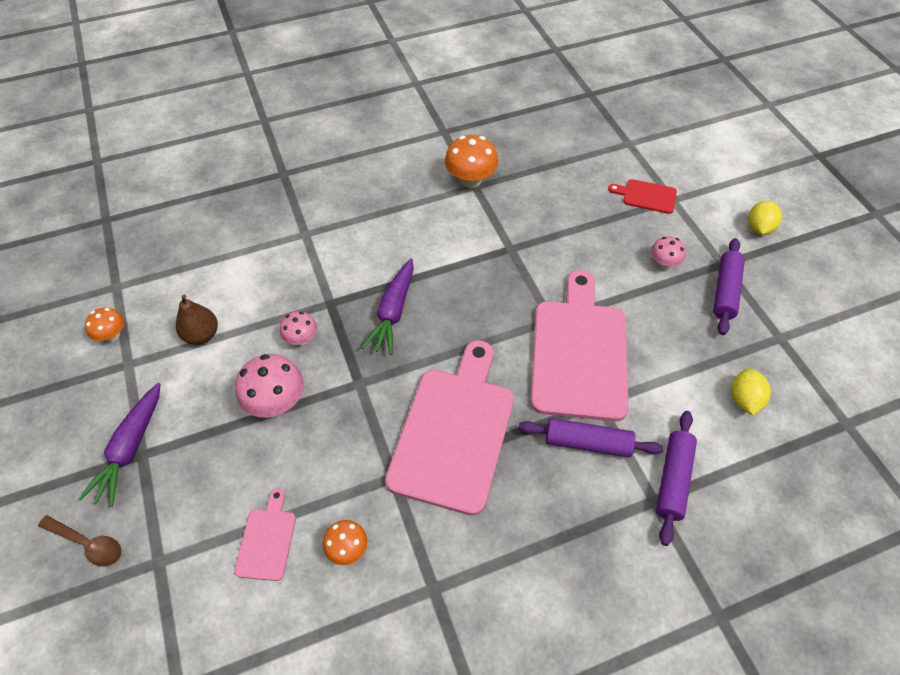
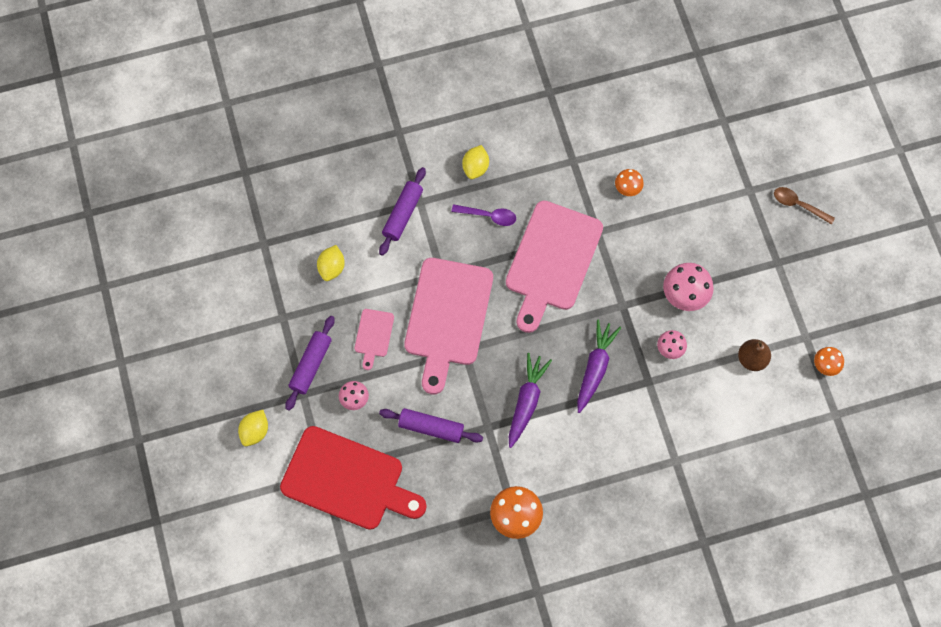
camera: 175 degrees left, 15 degrees up
purple carrot [79,383,160,507] -> purple carrot moved to [509,353,552,448]
pink cutting board [234,488,296,581] -> pink cutting board moved to [355,309,394,370]
purple rolling pin [518,418,663,458] -> purple rolling pin moved to [379,408,483,443]
red cutting board [608,179,677,214] -> red cutting board [280,426,427,530], size x2.24
none -> purple spoon [452,204,516,226]
none -> yellow lemon [462,145,489,179]

